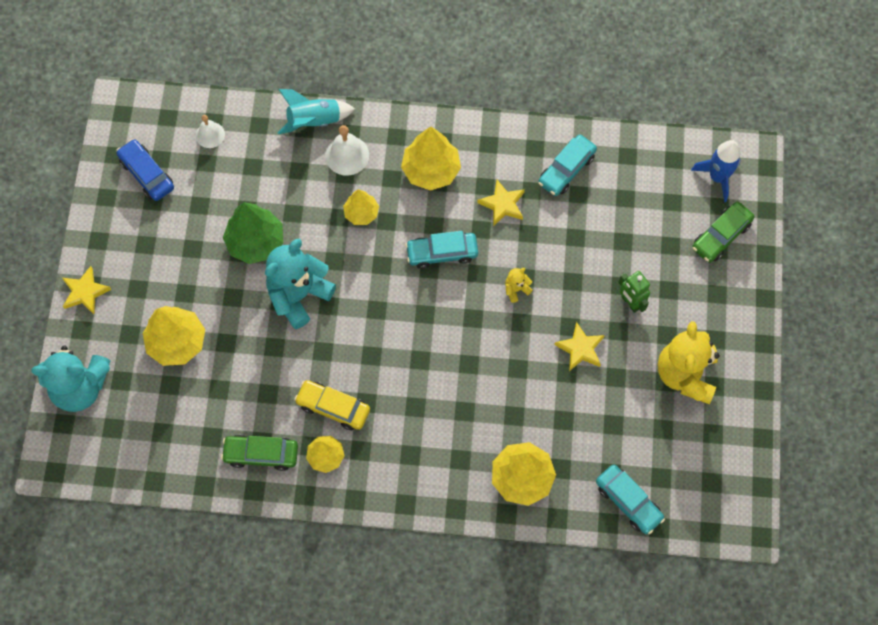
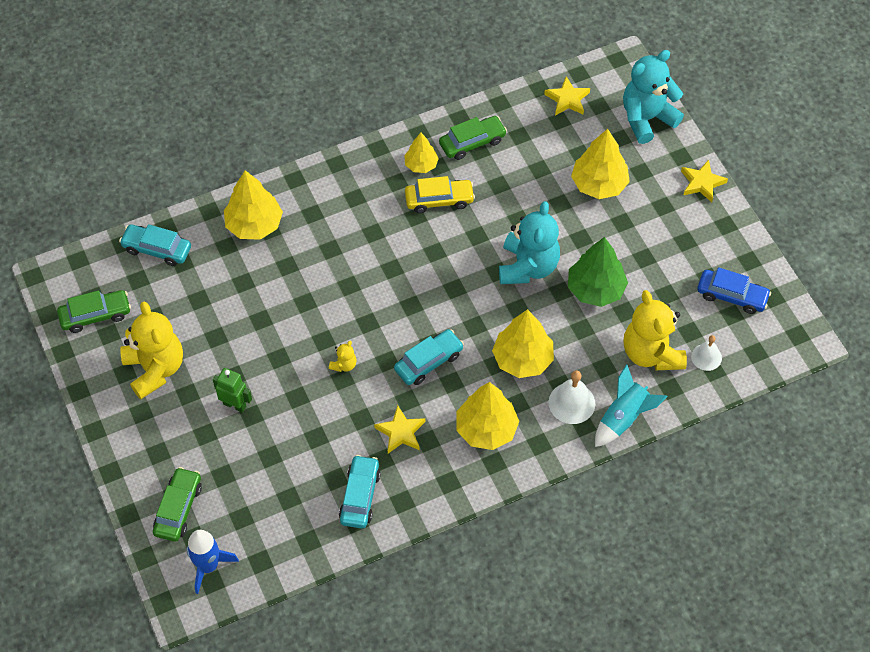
camera: 150 degrees right, 10 degrees down
yellow tree [343,189,379,225] -> yellow tree [492,309,554,378], size x1.68
yellow star [554,322,605,371] -> yellow star moved to [544,76,590,116]
none -> green car [57,290,131,333]
none -> yellow teddy bear [624,290,687,370]

